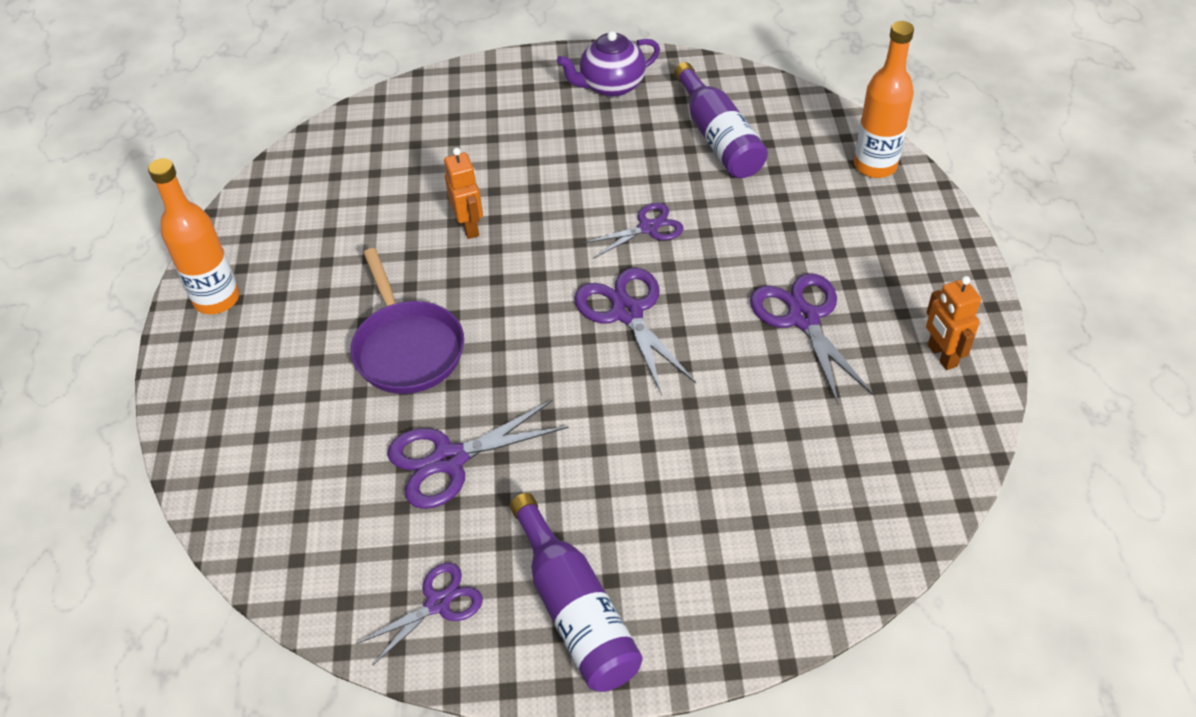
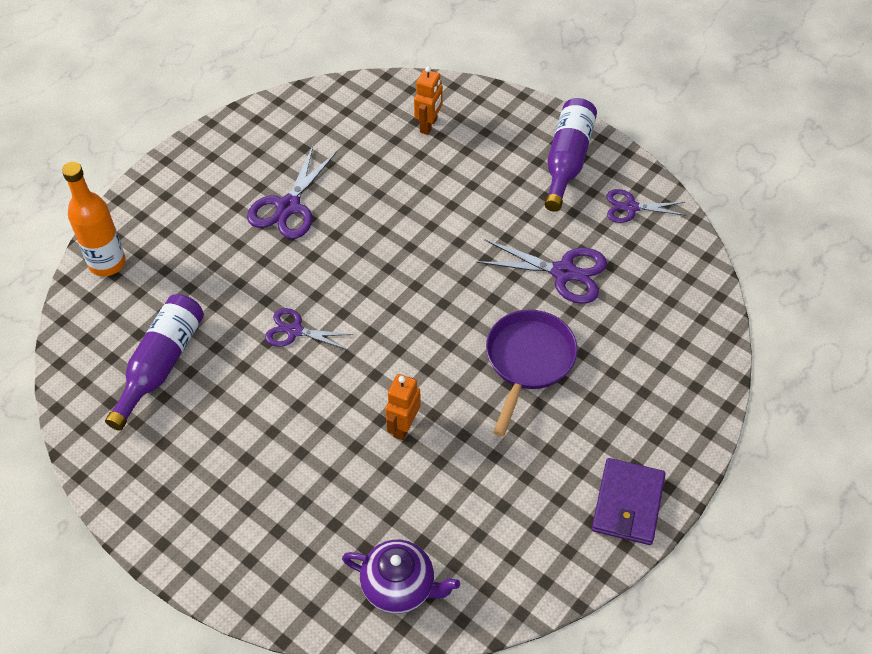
camera: 140 degrees left, 5 degrees up
orange bottle [148,158,240,314] -> purple wallet [592,458,665,545]
purple teapot [557,31,660,97] -> purple teapot moved to [342,540,460,614]
purple scissors [574,268,696,395] -> none
orange robot [926,276,981,370] -> orange robot moved to [414,66,443,135]

